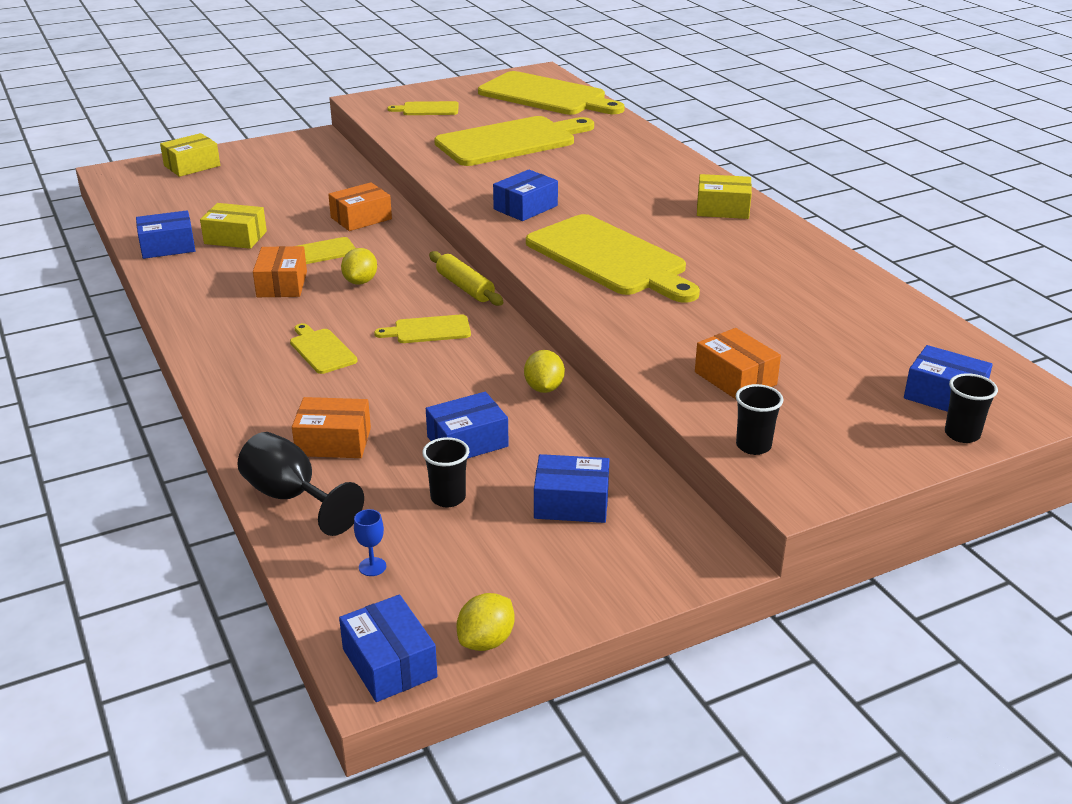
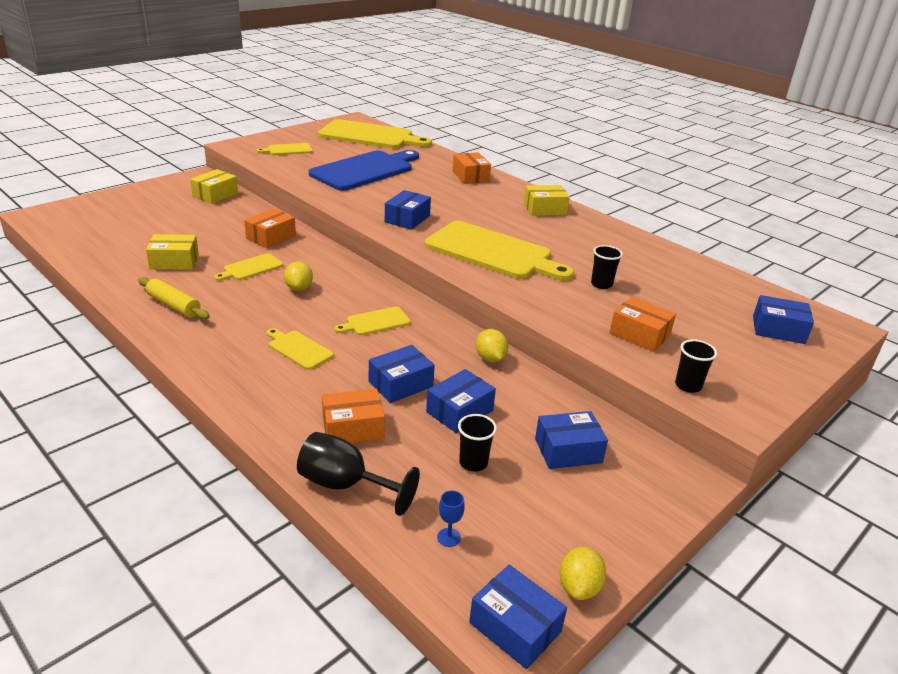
camera: 20 degrees left, 0 degrees up
blue box [136,210,195,259] -> blue box moved to [369,345,435,403]
yellow box [160,133,220,177] -> yellow box moved to [190,169,238,204]
orange box [253,246,307,297] -> orange box moved to [453,152,491,184]
yellow rolling pin [429,251,503,306] -> yellow rolling pin moved to [138,277,210,320]
yellow cutting board [434,116,594,166] -> blue cutting board [309,150,419,191]
black cup [945,373,998,443] -> black cup moved to [591,245,623,289]

